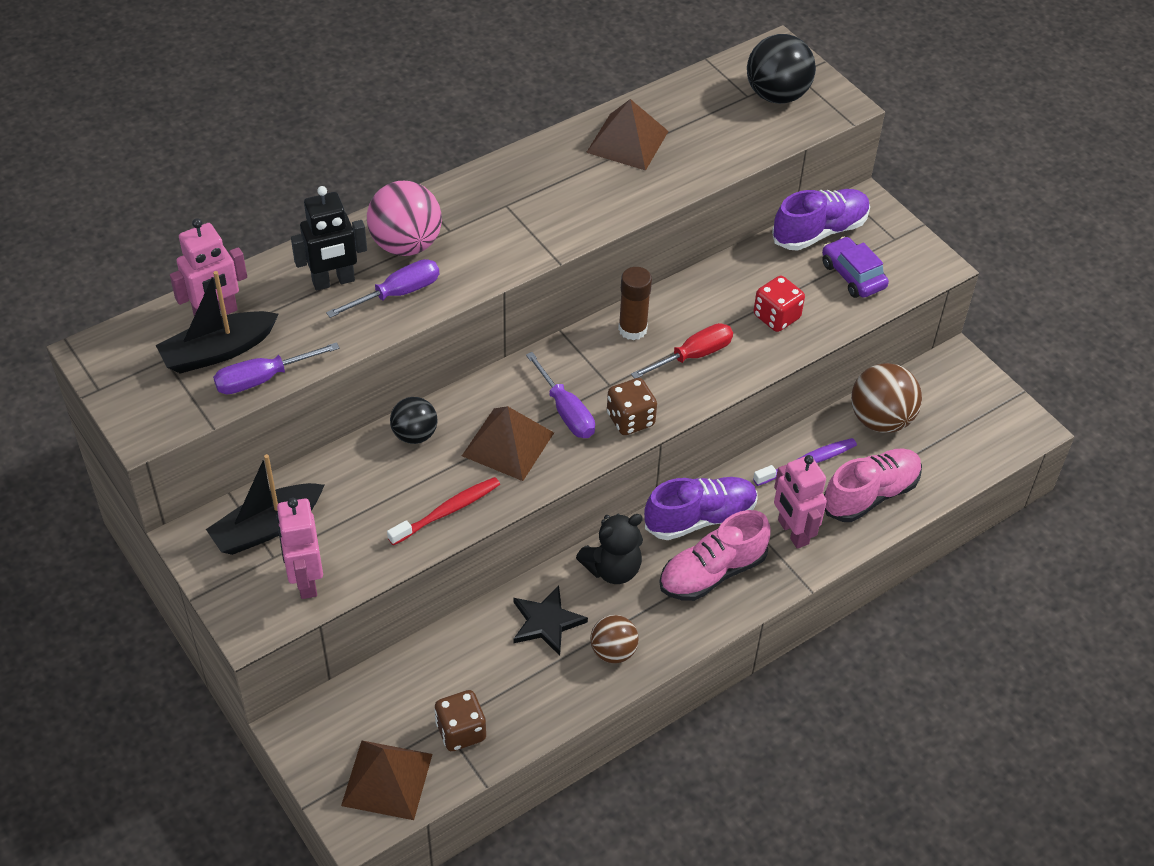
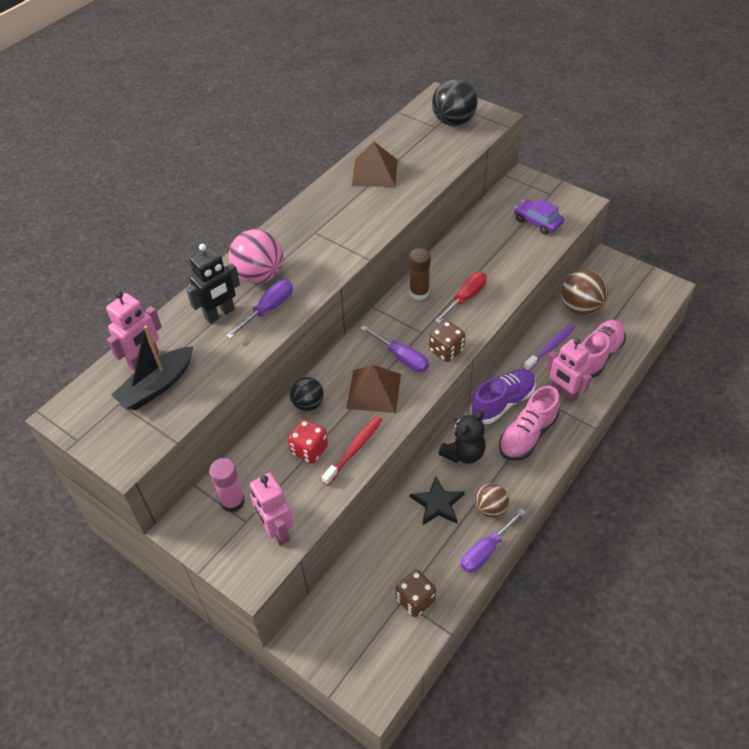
camera: 15 degrees left, 0 degrees up
black boat [206,454,325,555] -> pink glue stick [209,458,245,512]
purple screwdriver [213,342,340,394] -> purple screwdriver moved to [460,509,526,573]
brown pyramid [341,740,433,820] -> none
red dice [753,276,805,332] -> red dice moved to [288,419,328,464]
purple shoe [772,189,870,251] -> none

